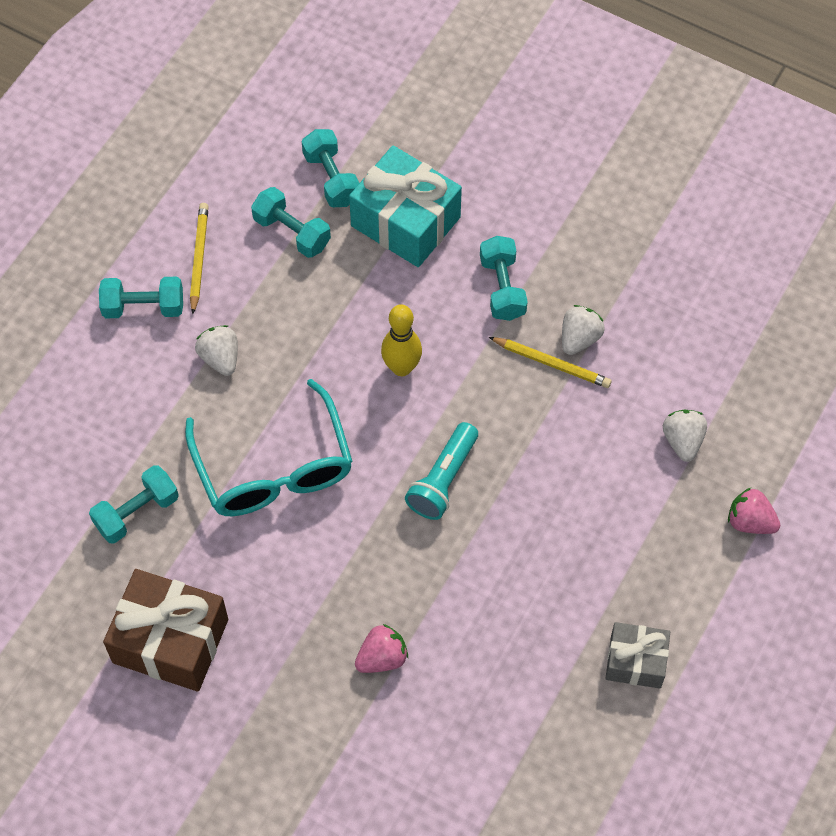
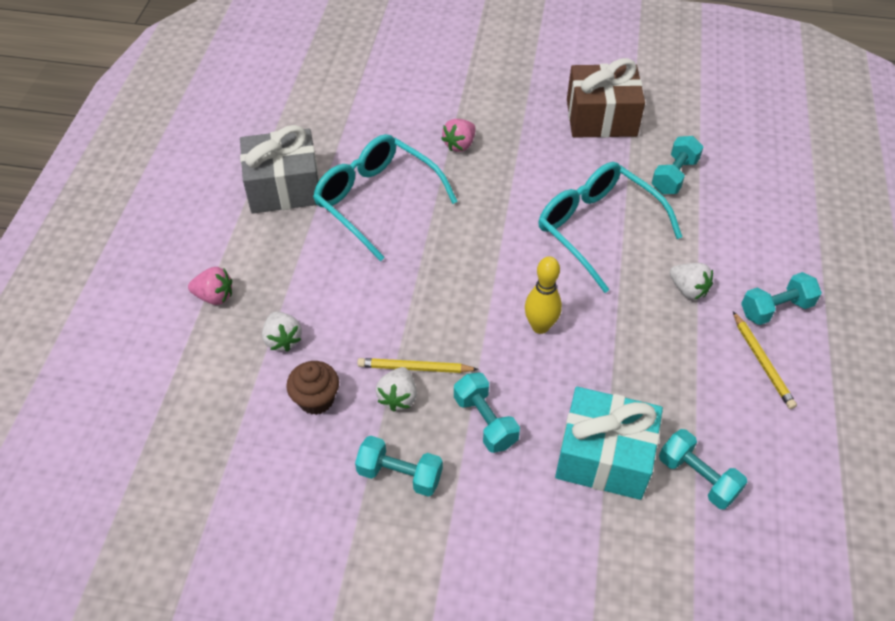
camera: 160 degrees right, 10 degrees down
turquoise dumbbell [251,187,331,258] -> turquoise dumbbell moved to [355,436,443,497]
turquoise flashlight [405,422,478,520] -> none
grey gift [605,622,670,689] -> grey gift [240,125,319,214], size x1.69
none -> brown cupcake [286,361,339,415]
none -> turquoise glasses [313,134,458,261]

